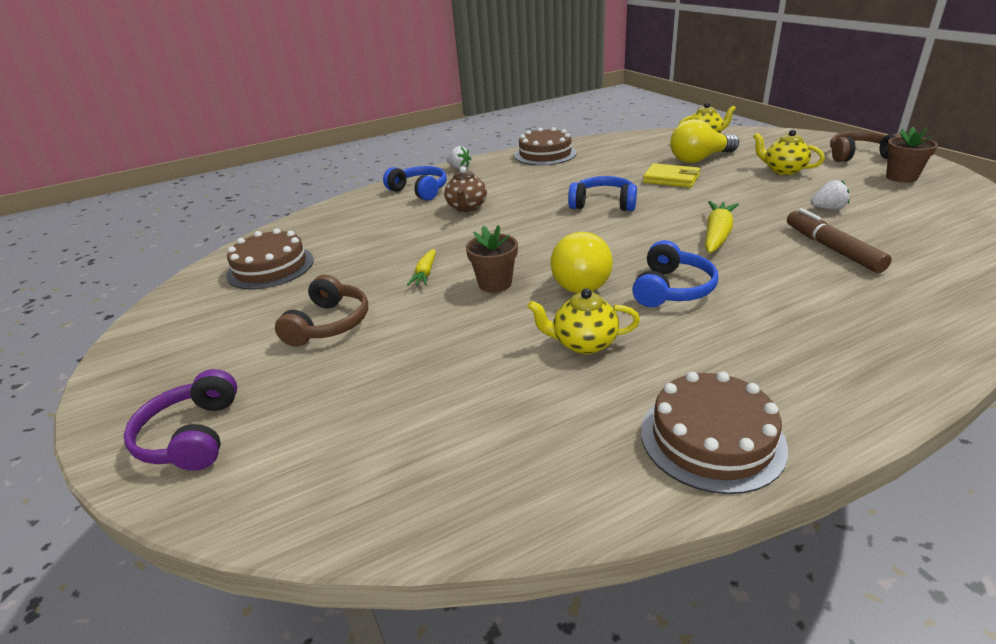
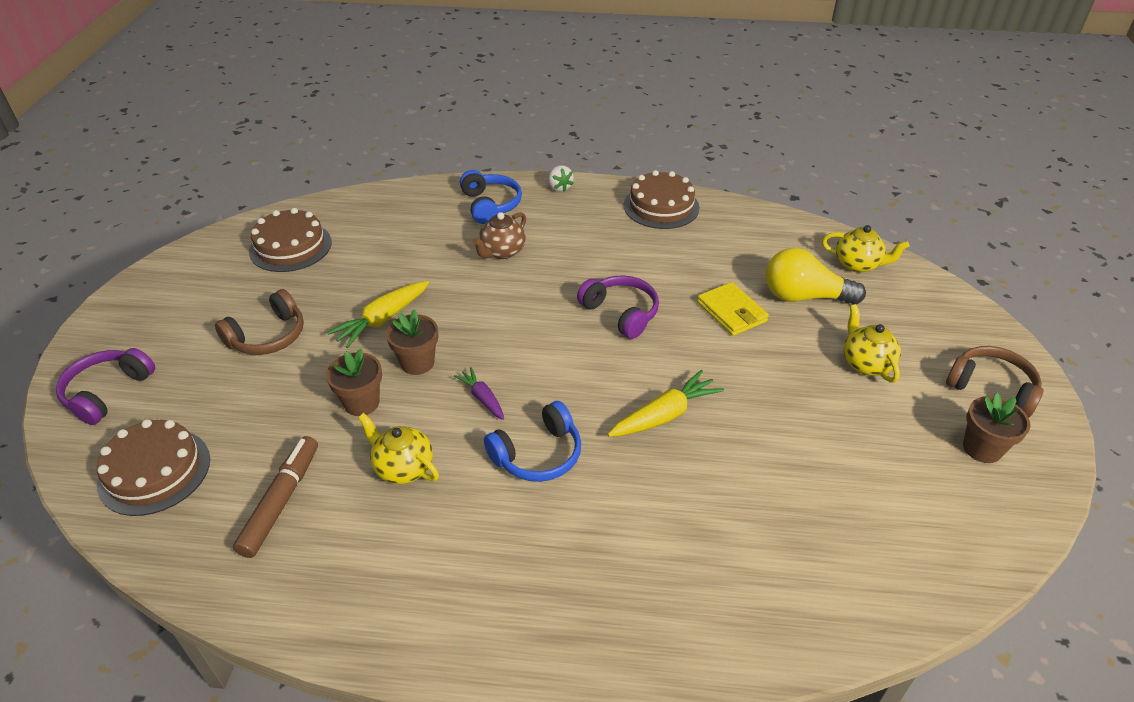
camera: 30 degrees right, 10 degrees up
yellow carrot [407,249,436,286] -> yellow carrot [327,281,429,348], size x1.64
yellow light bulb [550,232,613,293] -> purple carrot [454,367,504,420]
blue headphones [568,176,637,211] -> purple headphones [577,275,659,339]
brown cake [641,371,788,494] -> brown cake moved to [97,419,210,516]
brown marker [787,208,892,273] -> brown marker moved to [233,436,318,558]
white strawberry [811,180,849,210] -> none
none -> brown flower pot [326,348,382,416]

